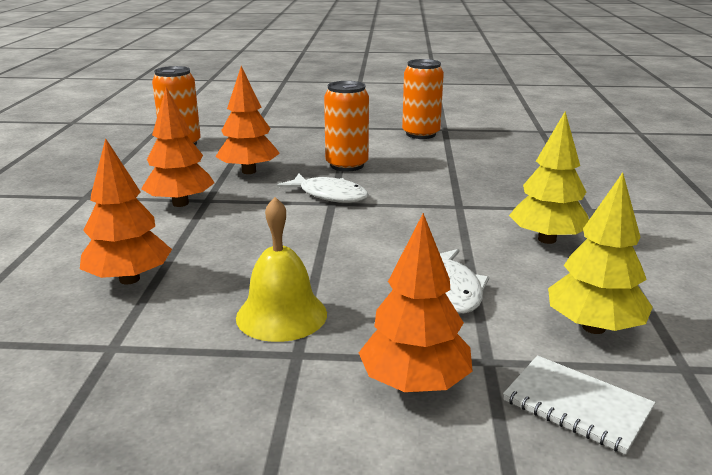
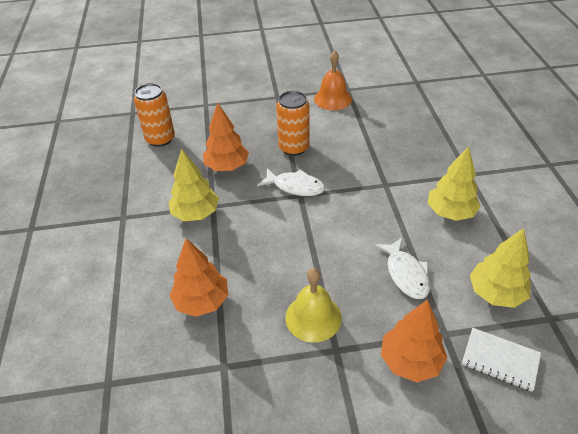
camera: 10 degrees left, 20 degrees up
orange tree [141,87,214,207] -> yellow tree [169,149,219,221]
orange can [402,59,444,139] -> orange bell [314,50,352,110]

